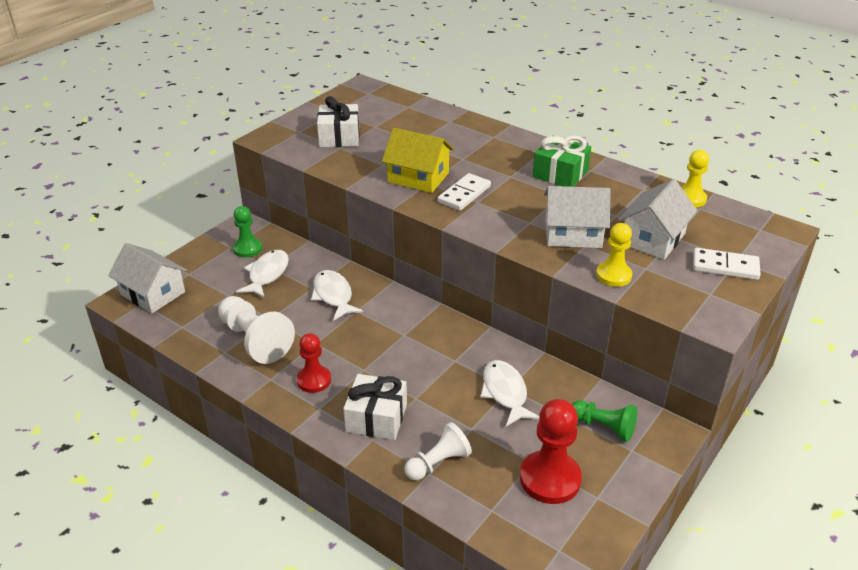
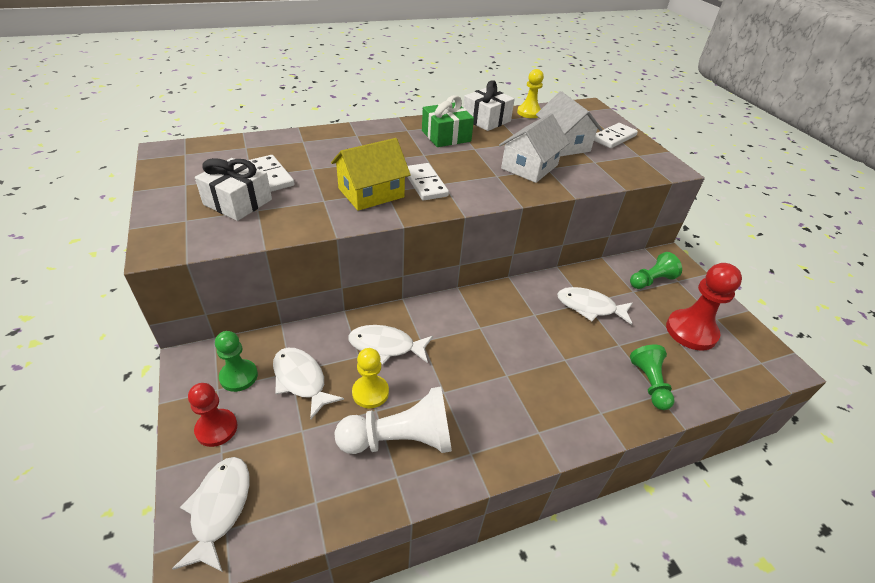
camera: 60 degrees left, 5 degrees up
white house [108,243,187,313] -> white fish [172,457,249,572]
red pawn [297,333,331,393] -> red pawn moved to [188,383,237,447]
white gift [343,374,407,440] -> white gift moved to [463,80,515,131]
white pawn [404,422,472,481] -> green pawn [630,345,674,410]
yellow pawn [596,223,632,287] -> yellow pawn moved to [352,348,389,408]
none -> white domino [248,155,295,192]

